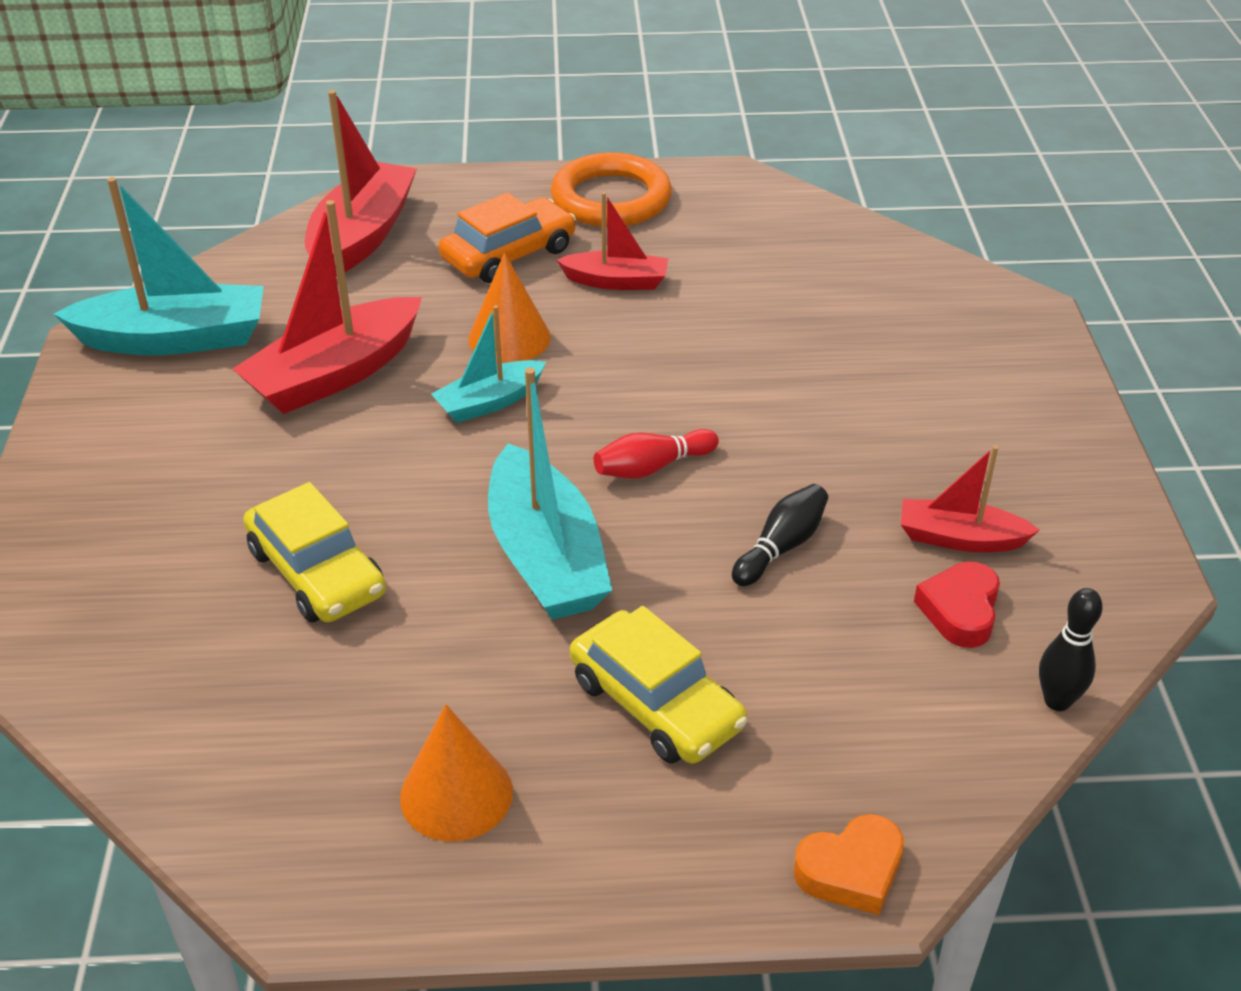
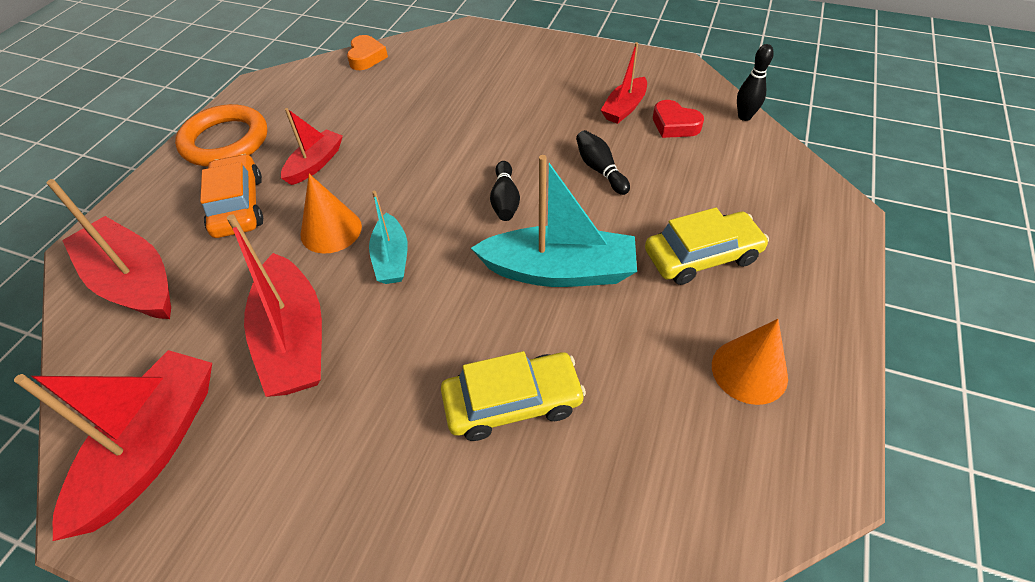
camera: 65 degrees left, 10 degrees up
turquoise boat [54,177,264,355] -> red boat [14,350,212,541]
red bowling pin [594,429,719,479] -> black bowling pin [490,161,520,221]
orange heart [793,814,904,915] -> orange heart moved to [347,35,388,70]

